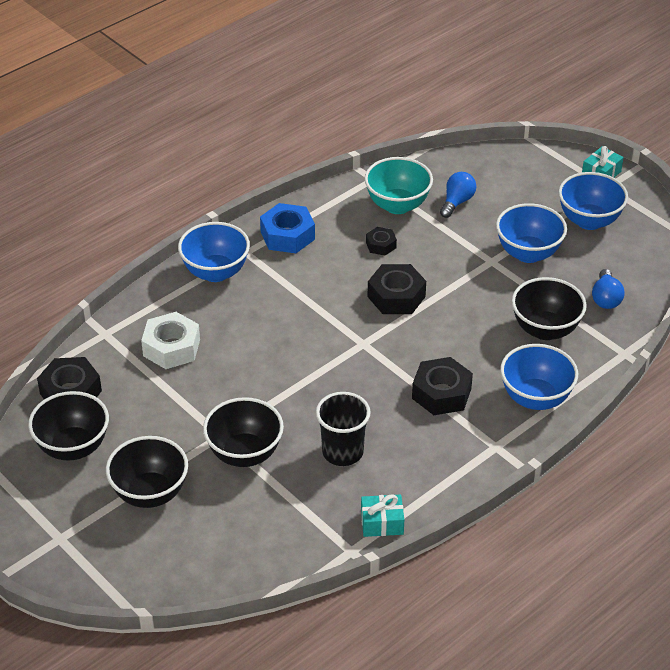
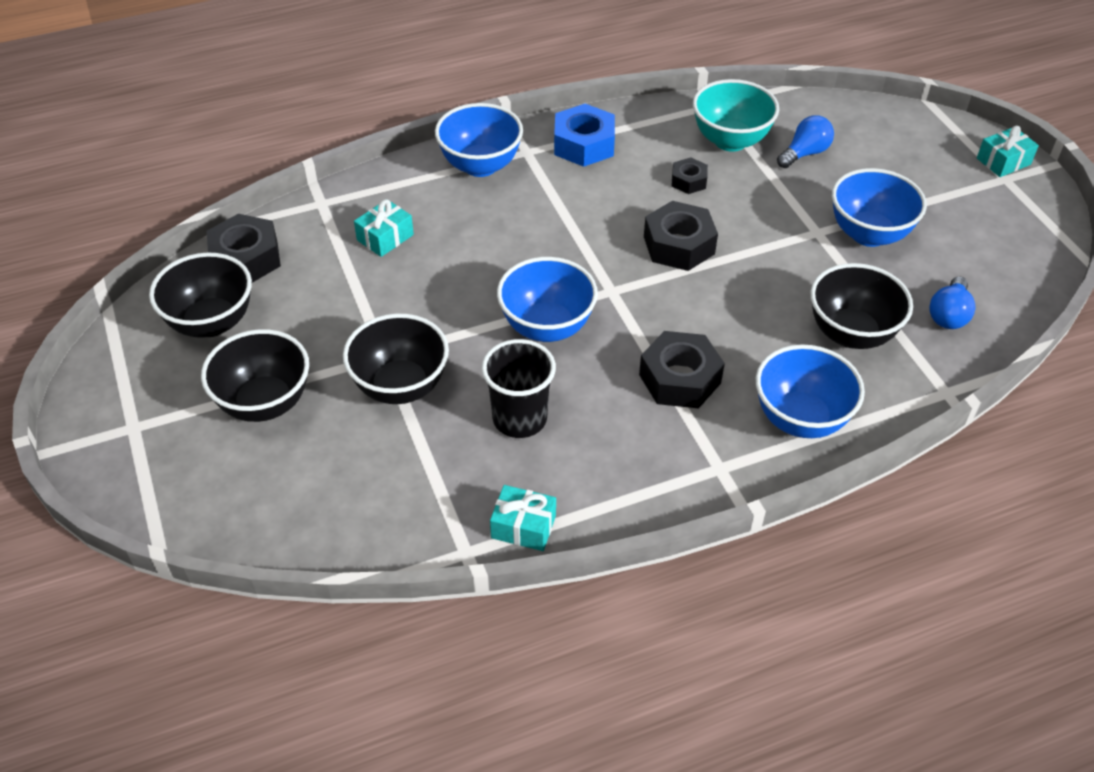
camera: 20 degrees right, 5 degrees up
white nut [141,312,200,369] -> turquoise gift [354,199,414,257]
blue bowl [558,172,628,230] -> blue bowl moved to [497,257,598,342]

